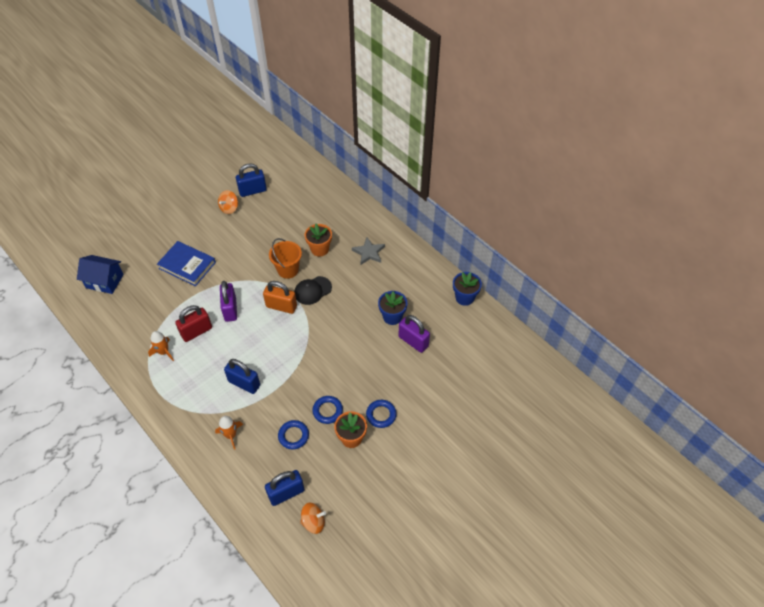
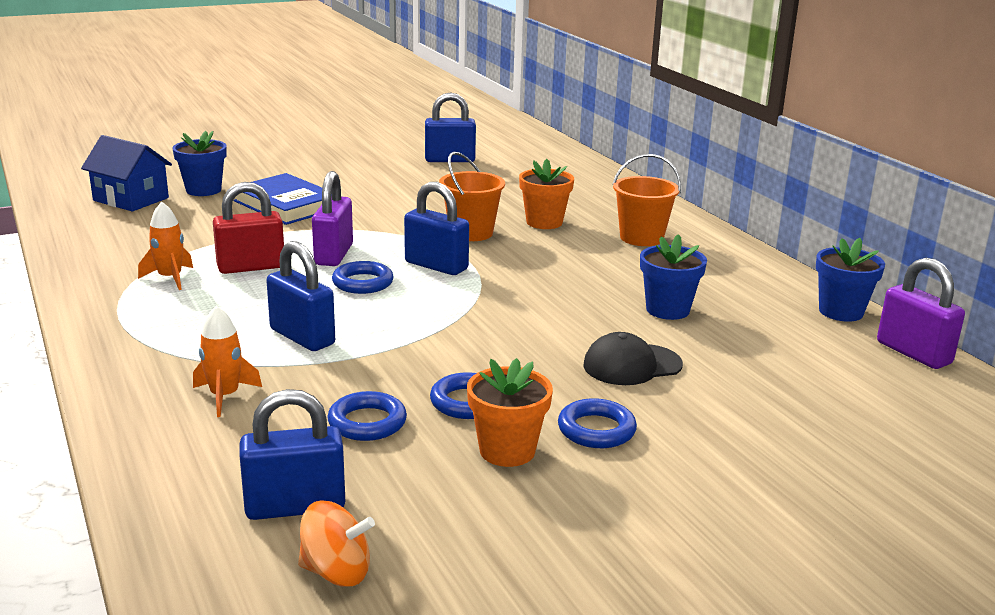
camera: 15 degrees right, 30 degrees down
orange spinning top [218,190,238,214] -> none
orange padlock [263,281,297,314] -> blue padlock [404,182,469,275]
black cap [294,276,332,305] -> black cap moved to [584,332,683,385]
grey star [352,237,385,265] -> orange bucket [612,154,681,246]
purple padlock [398,315,430,353] -> purple padlock moved to [877,258,965,369]
none -> blue flower pot [172,131,227,196]
none -> blue ring [332,261,394,294]

